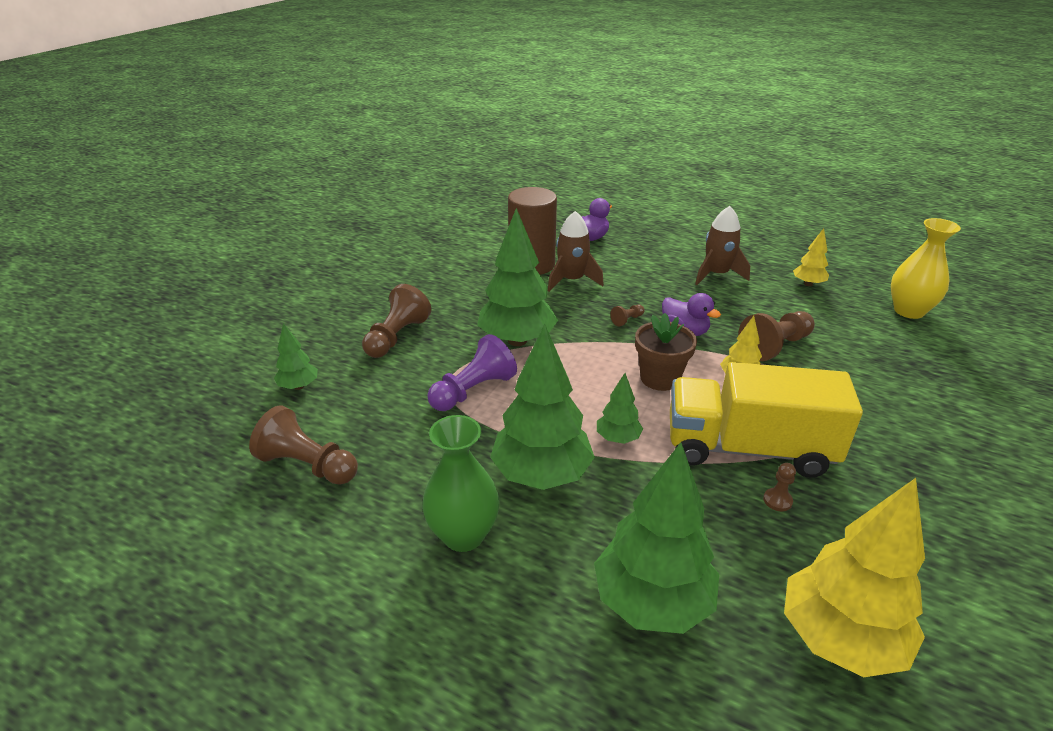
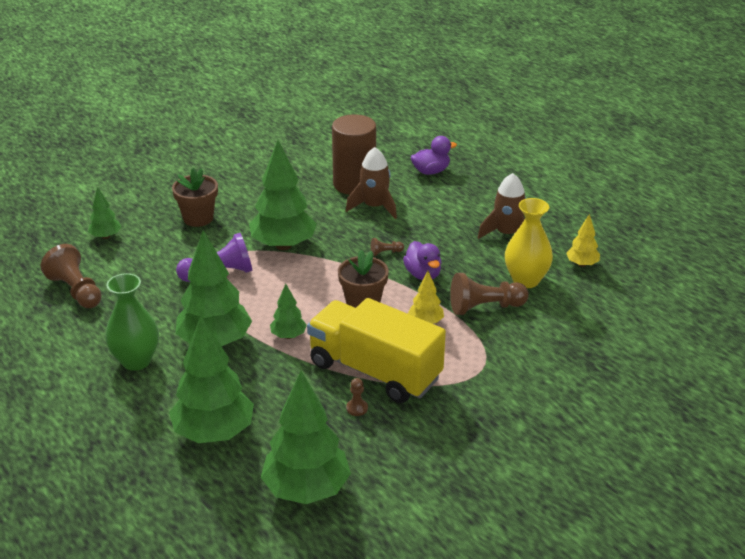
camera: 25 degrees right, 0 degrees up
brown pawn [362,284,431,358] -> brown flower pot [172,168,218,227]
yellow tree [784,478,925,677] -> green tree [261,371,351,504]
yellow vase [891,218,961,319] -> yellow vase moved to [505,198,553,288]

